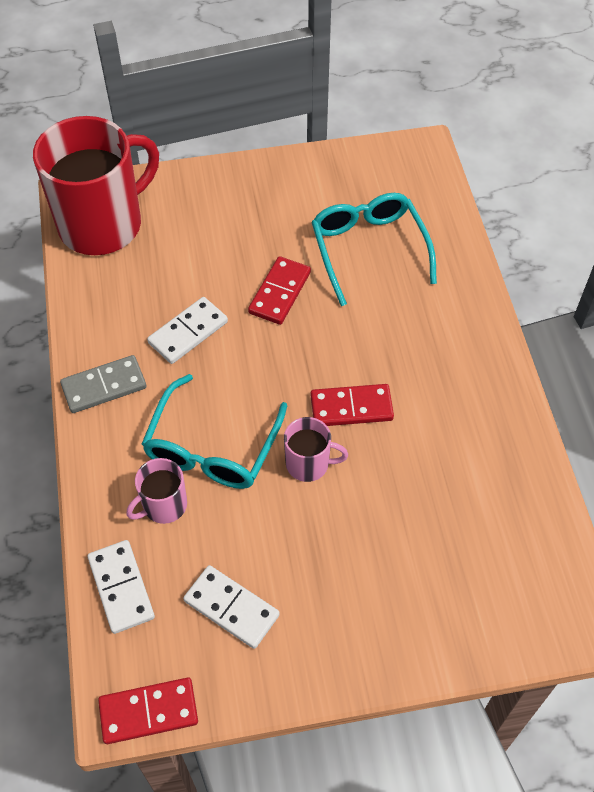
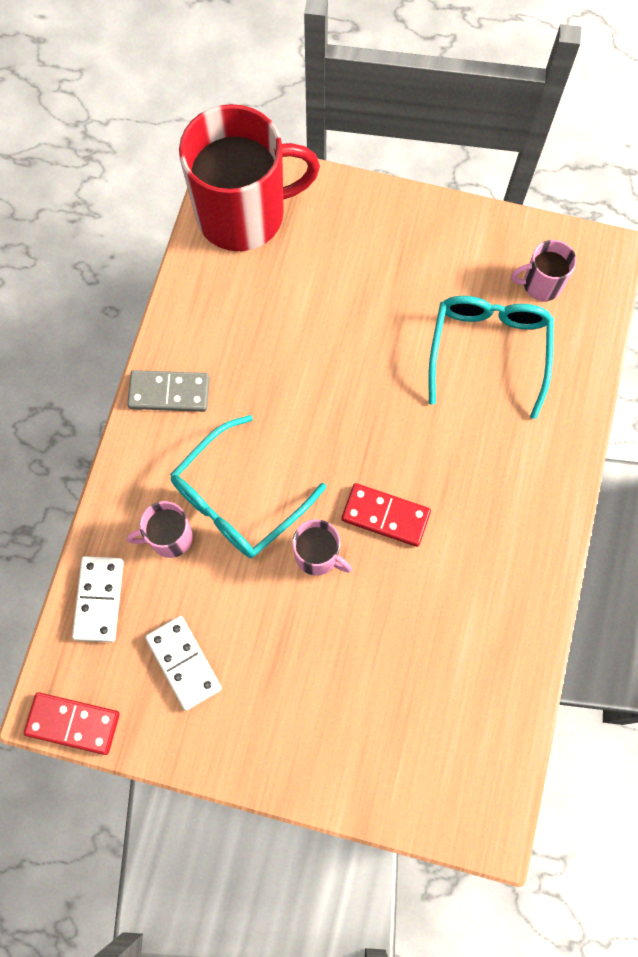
camera: 25 degrees right, 15 degrees up
white domino [147,297,228,364] -> none
red domino [248,256,311,325] -> none
none -> pink mug [511,240,577,301]

